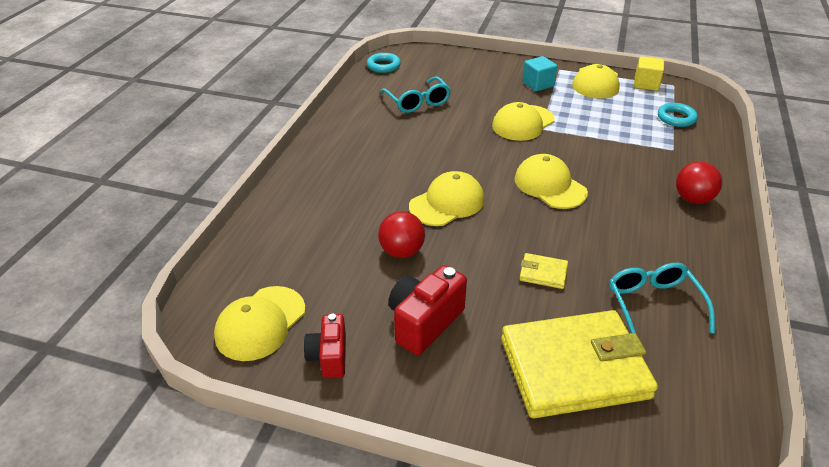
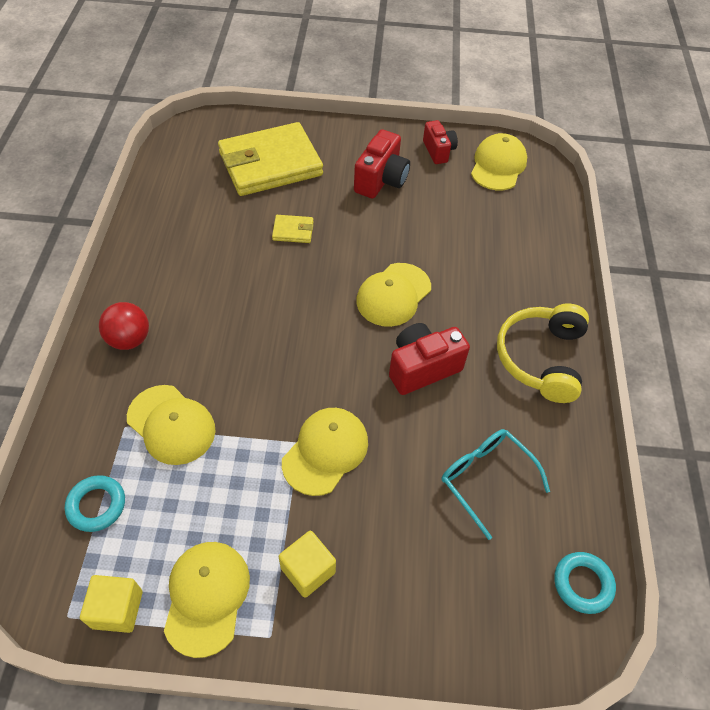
camera: 165 degrees right, 15 degrees up
red ball [378,211,425,258] -> none
yellow cap [514,154,588,209] -> yellow cap moved to [127,385,215,465]
turquoise cube [522,56,558,92] -> yellow cube [279,531,336,598]
turquoise glasses [609,263,715,333] -> none
none -> red camera [389,323,470,395]
none -> yellow headphones [497,303,589,403]

